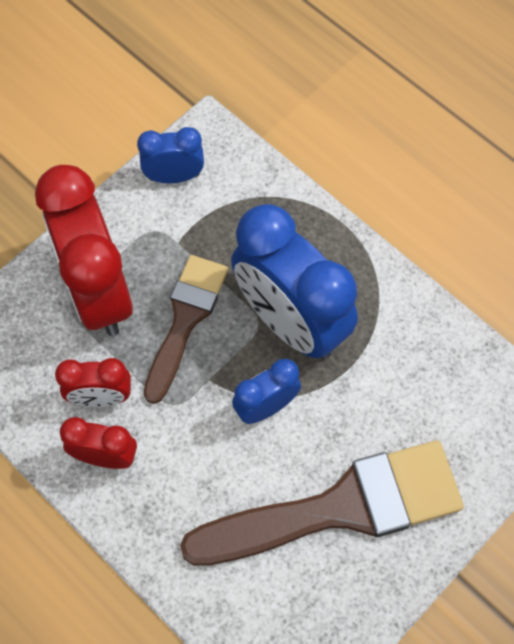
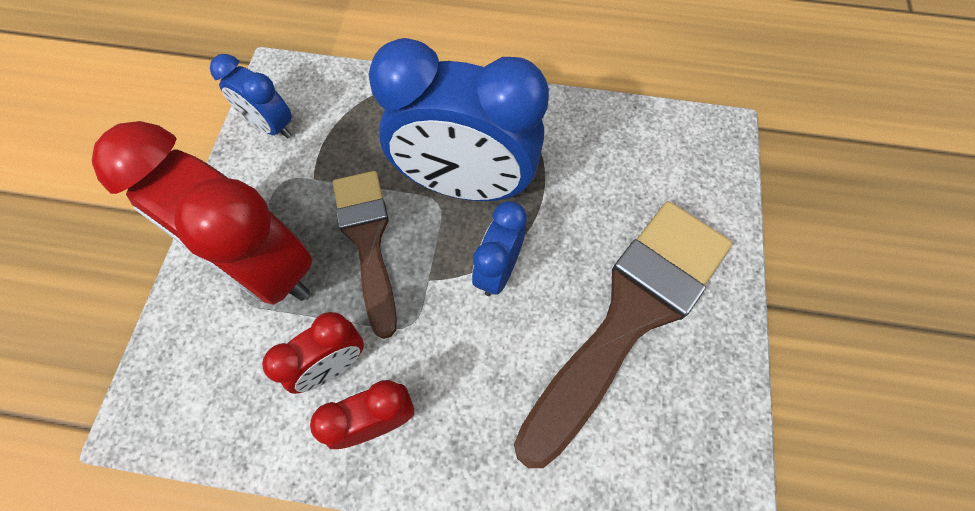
camera: 35 degrees left, 0 degrees up
blue clock [137,127,204,183] -> blue clock turned 105 degrees counterclockwise [210,54,292,139]

